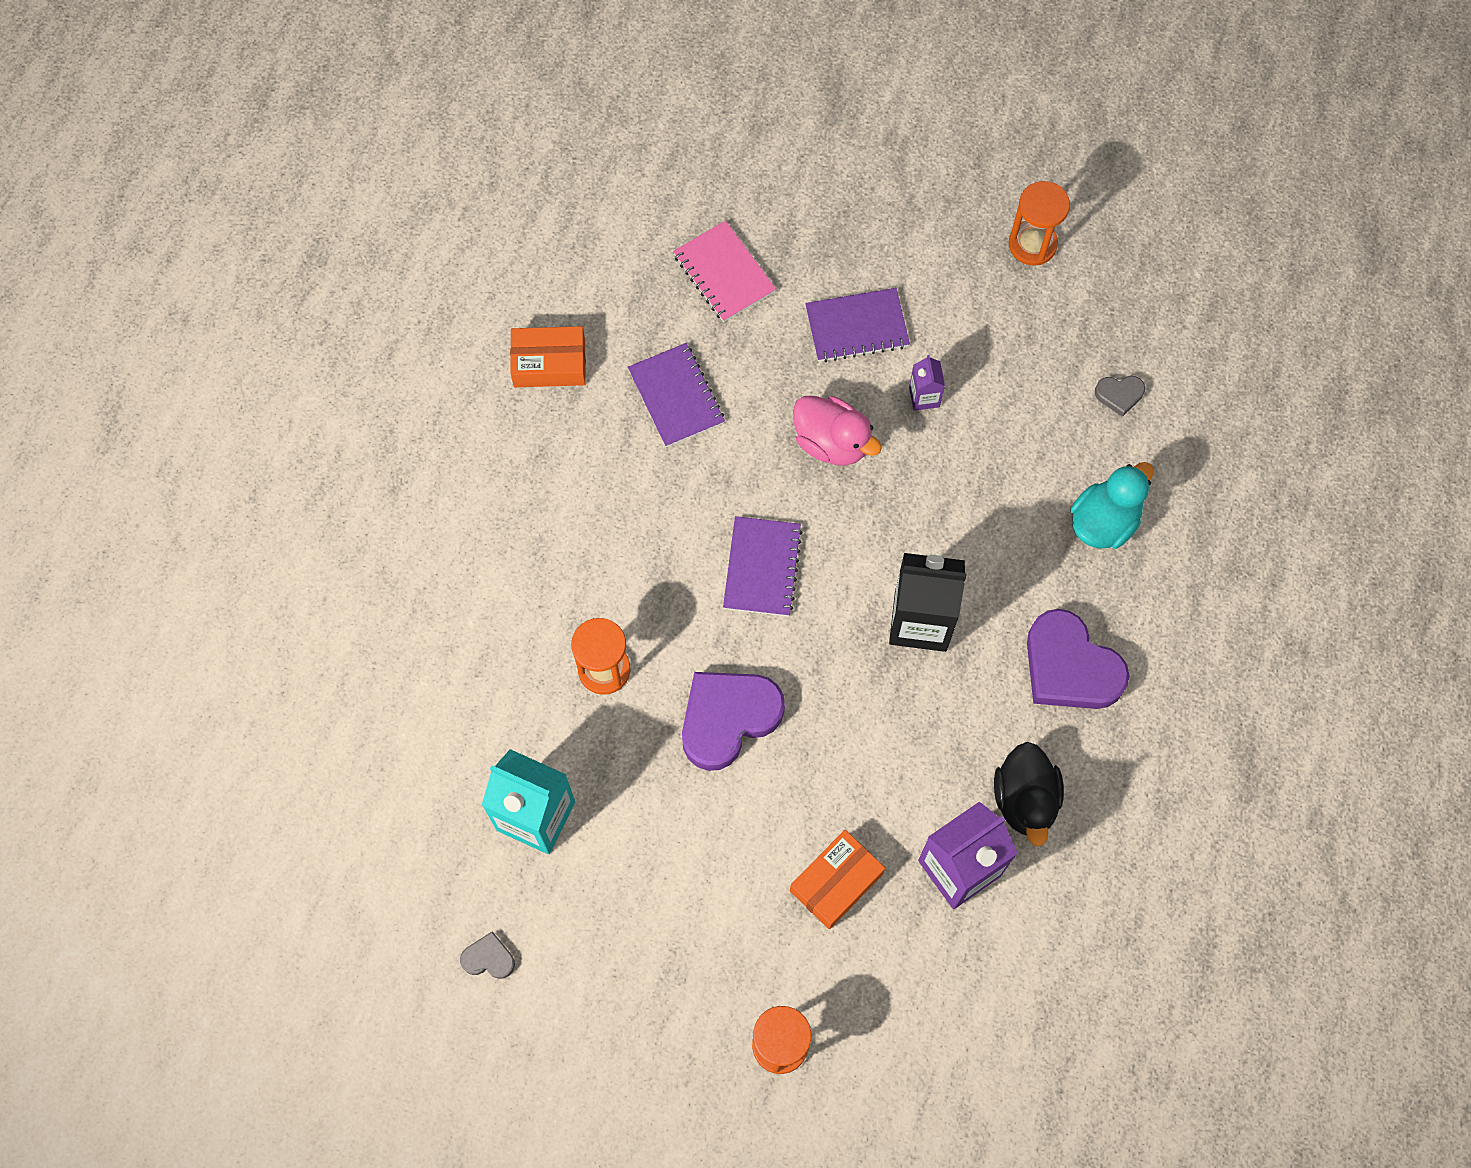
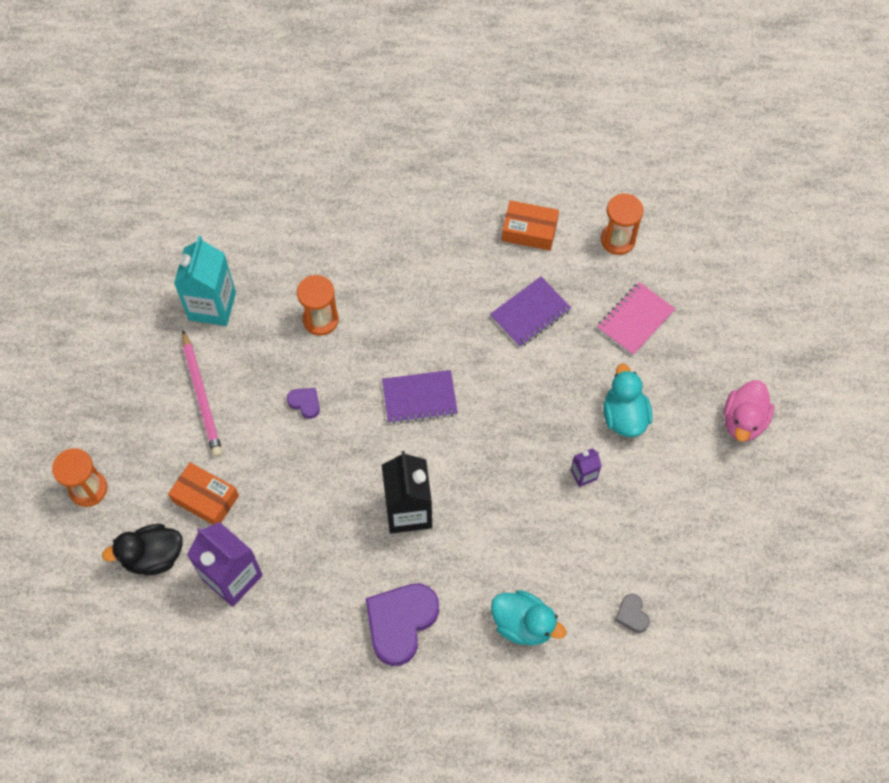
camera: 75 degrees right, 5 degrees down
grey heart [460,931,515,979] -> none
orange box [510,326,586,387] -> orange box turned 60 degrees counterclockwise [502,200,559,251]
purple heart [682,672,785,771] -> purple heart [287,388,320,419], size x0.46
pink duck [793,396,882,465] -> pink duck moved to [724,380,774,442]
purple notebook [805,288,910,362] -> turquoise duck [603,364,652,437]
black duck [994,742,1064,847] -> black duck moved to [102,524,182,575]
orange hourglass [1009,181,1070,266] -> orange hourglass moved to [601,193,643,255]
none -> pink pencil [182,330,223,457]

